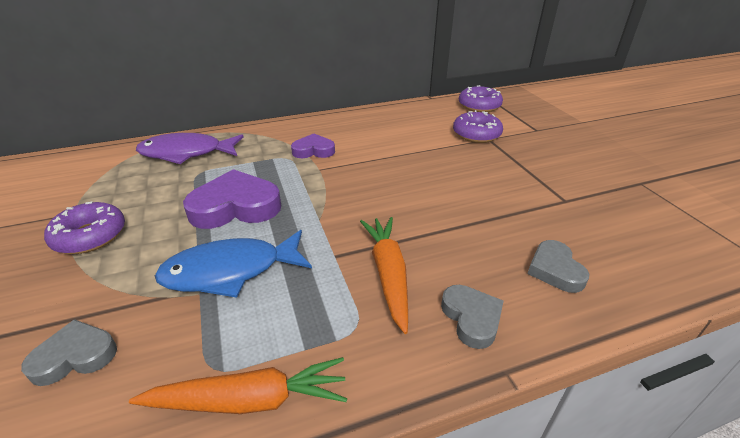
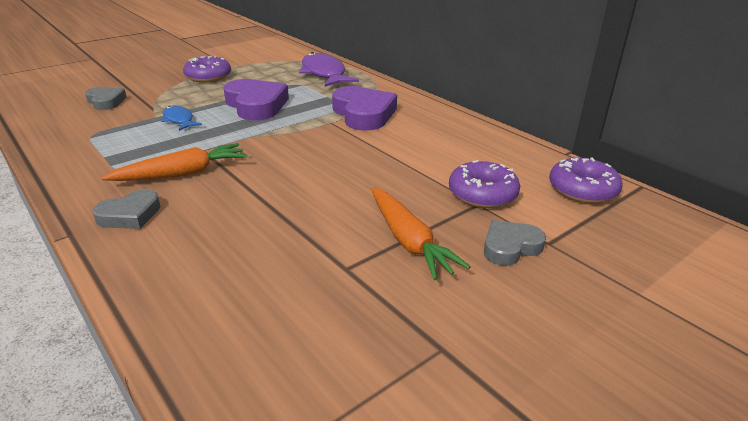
camera: 70 degrees right, 5 degrees down
orange carrot [129,357,347,414] -> orange carrot moved to [371,187,470,280]
blue fish [155,230,312,298] -> blue fish [161,106,202,131], size x0.54
purple heart [291,133,335,158] -> purple heart [332,86,397,131], size x1.72
grey heart [527,240,589,293] -> grey heart moved to [484,220,546,266]

